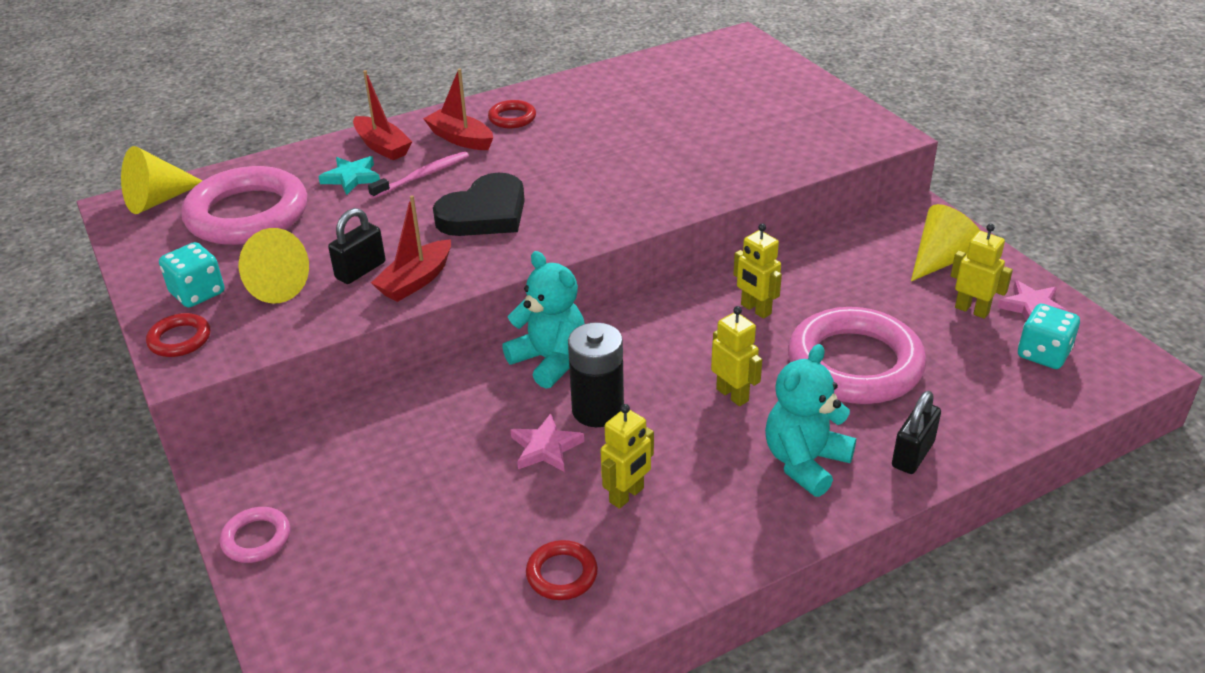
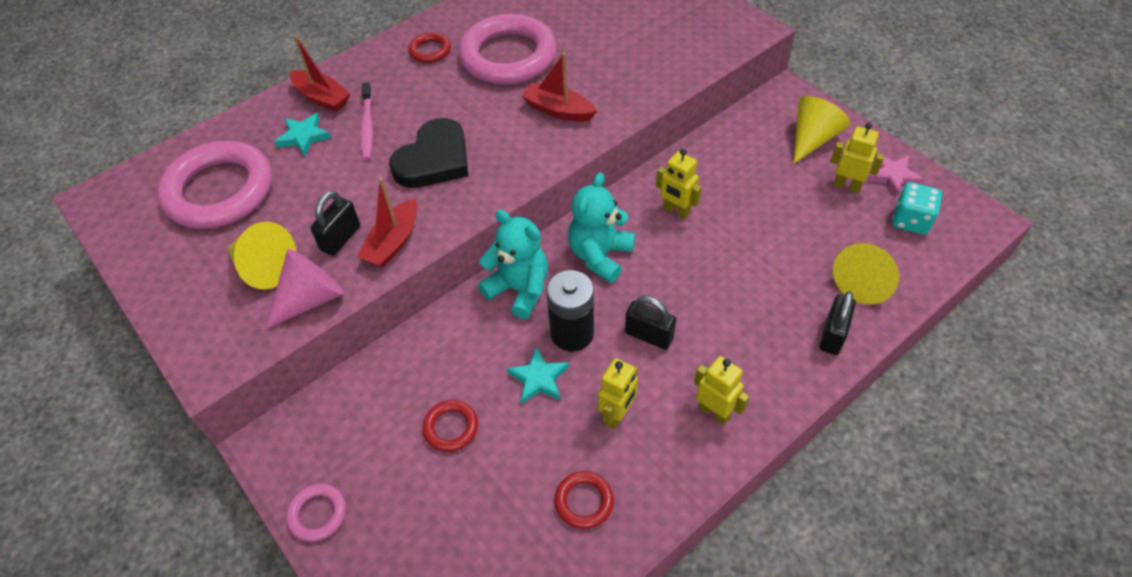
camera: 10 degrees left, 15 degrees up
yellow cone [121,146,203,214] -> yellow cone moved to [833,243,899,305]
red ring [146,313,210,357] -> red ring moved to [423,400,478,452]
turquoise dice [159,242,225,308] -> none
pink toothbrush [368,151,469,199] -> pink toothbrush turned 135 degrees clockwise [360,82,373,160]
red boat [423,69,493,150] -> red boat moved to [522,52,597,122]
pink star [511,414,584,472] -> turquoise star [507,347,569,404]
yellow robot [711,306,762,406] -> yellow robot moved to [694,356,750,425]
turquoise teddy bear [765,344,856,497] -> turquoise teddy bear moved to [568,173,635,283]
pink ring [788,307,926,404] -> pink ring moved to [459,14,557,85]
none -> pink cone [266,249,344,329]
none -> black padlock [625,296,676,350]

